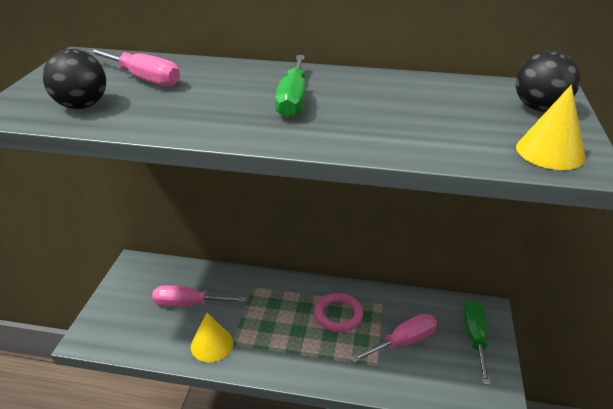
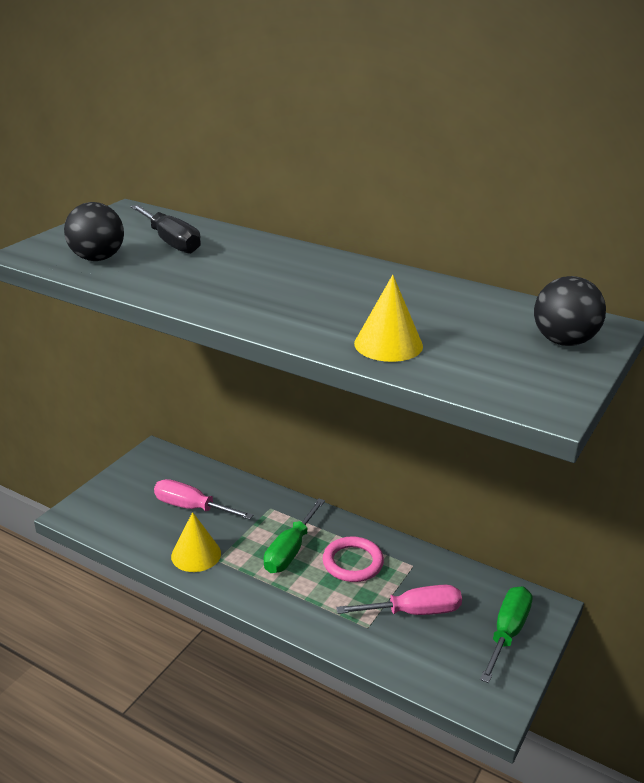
camera: 20 degrees right, 5 degrees down
pink screwdriver [88,49,180,87] -> black screwdriver [130,205,201,254]
green screwdriver [275,55,306,118] -> green screwdriver moved to [264,498,325,573]
yellow cone [516,85,586,170] -> yellow cone moved to [354,275,423,362]

